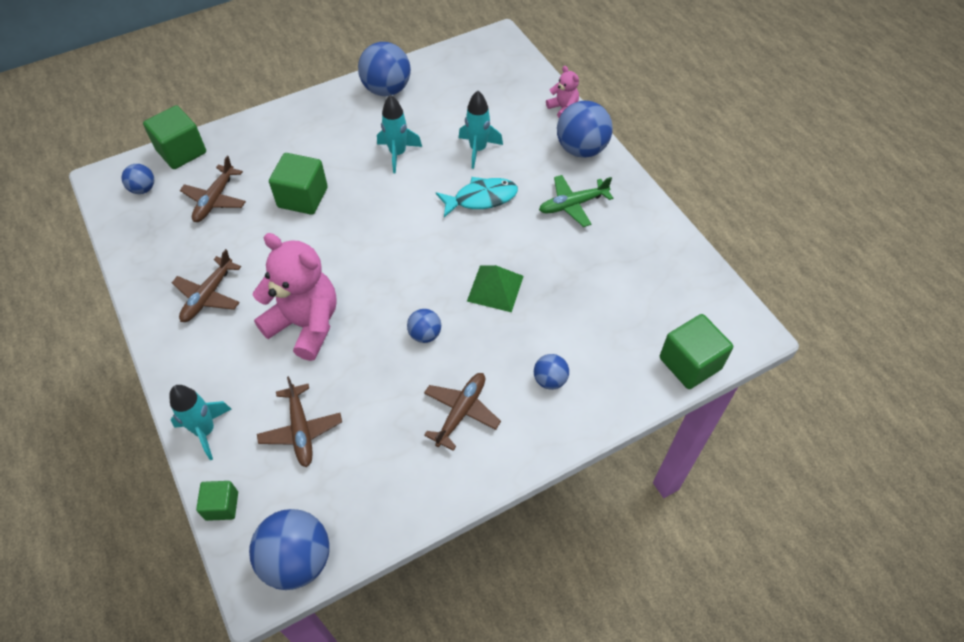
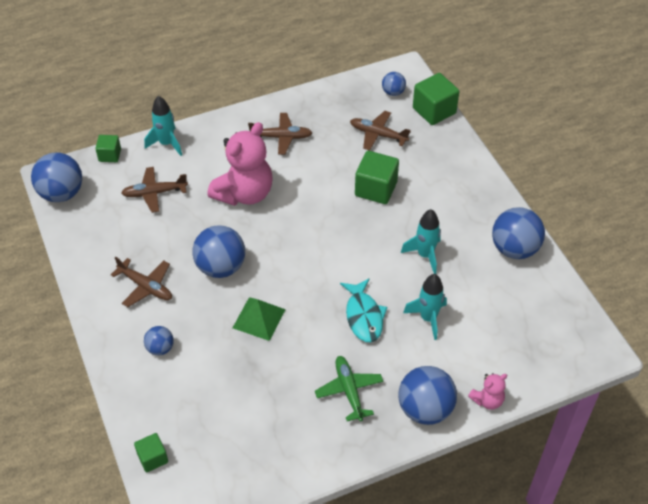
camera: 95 degrees right, 5 degrees down
brown plane [172,249,241,322] -> brown plane turned 150 degrees clockwise [248,113,312,155]
blue ball [407,309,441,343] -> blue ball [193,225,245,278], size x1.88
green cube [660,314,733,389] -> green cube [134,433,168,472], size x0.59

